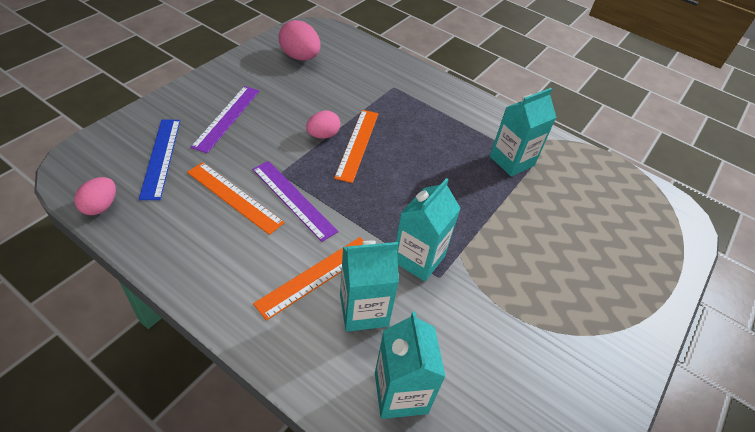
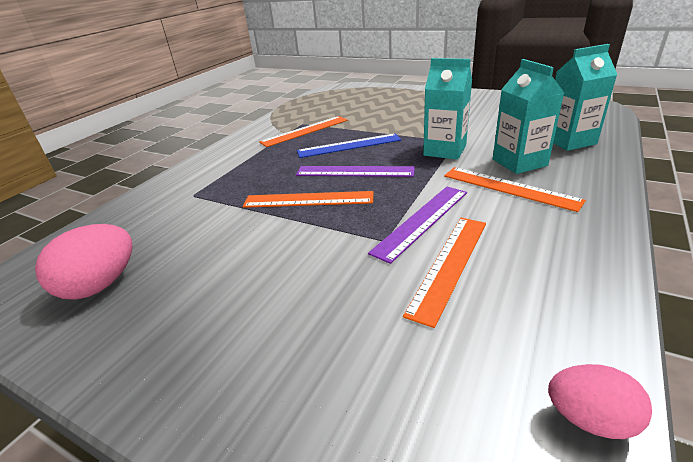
camera: 90 degrees left, 15 degrees down
blue ruler [139,119,180,200] -> blue ruler moved to [297,133,401,158]
purple ruler [190,86,259,153] -> purple ruler moved to [296,166,415,177]
pink egg [306,111,341,139] -> none
turquoise carton [490,88,557,177] -> orange ruler [259,116,348,147]

